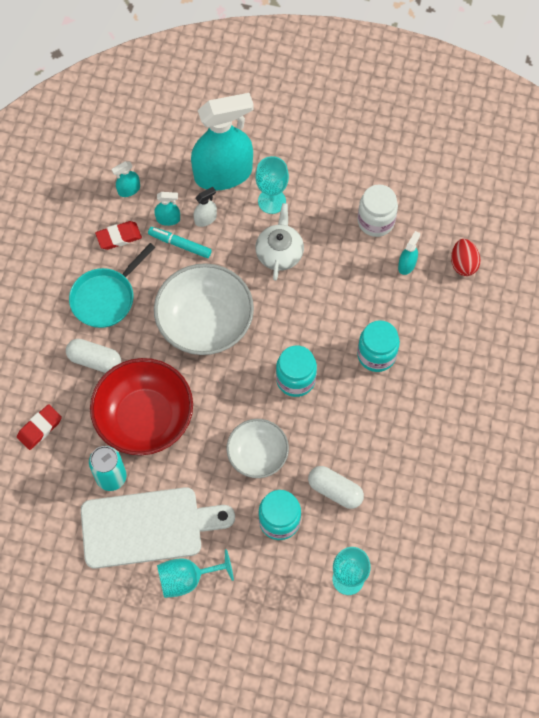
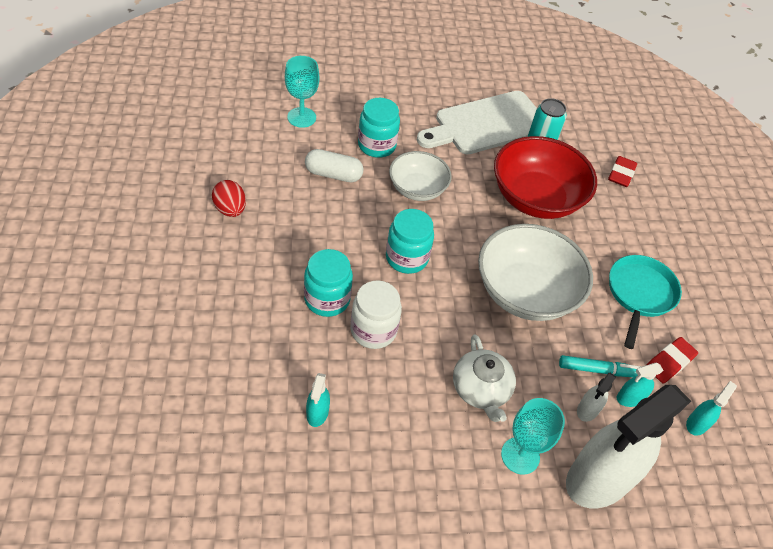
camera: 155 degrees right, 15 degrees down
white capsule [66,339,121,373] -> none
turquoise goblet [157,549,234,598] -> none
turquoise spray bottle [191,93,254,190] -> white spray bottle [566,385,691,508]
white jar [357,184,398,237] -> white jar moved to [350,280,402,349]
red egg [451,239,480,276] -> red egg moved to [212,180,246,217]

